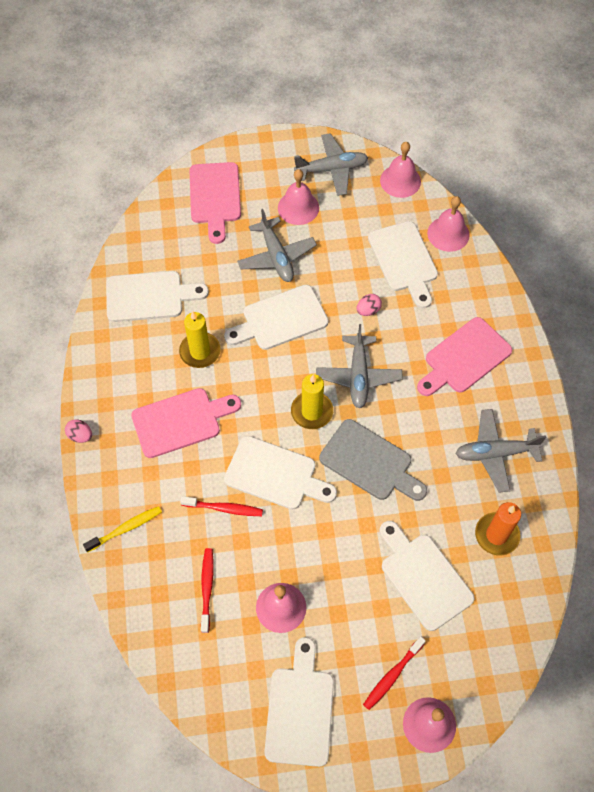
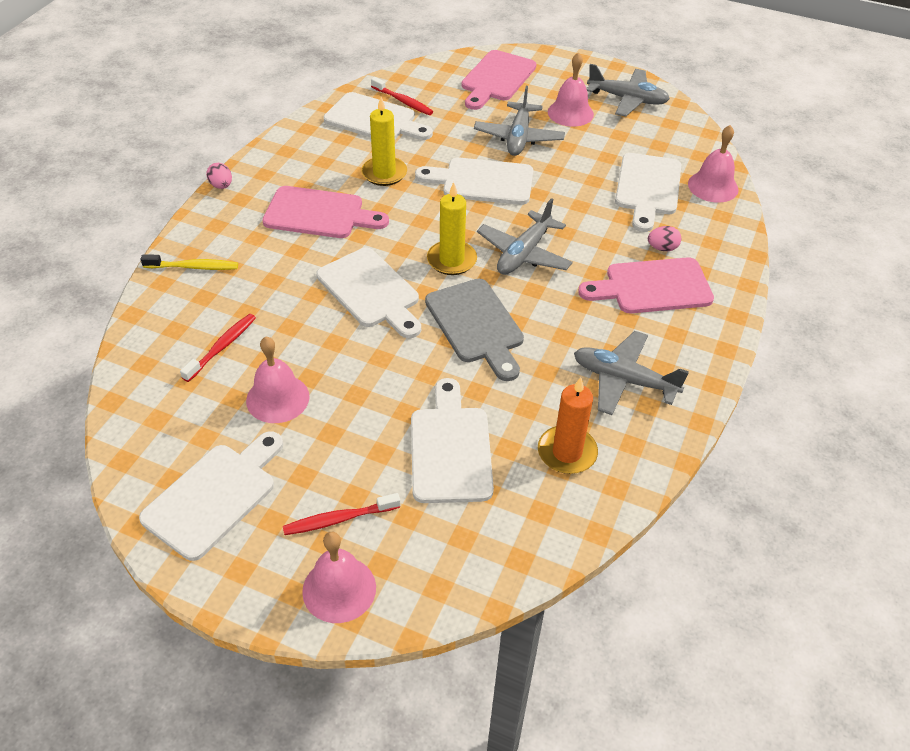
camera: 30 degrees right, 15 degrees down
red toothbrush [180,496,263,516] -> red toothbrush moved to [371,77,433,115]
pink egg [357,294,382,316] -> pink egg moved to [648,226,681,251]
pink bell [380,142,421,198] -> none

